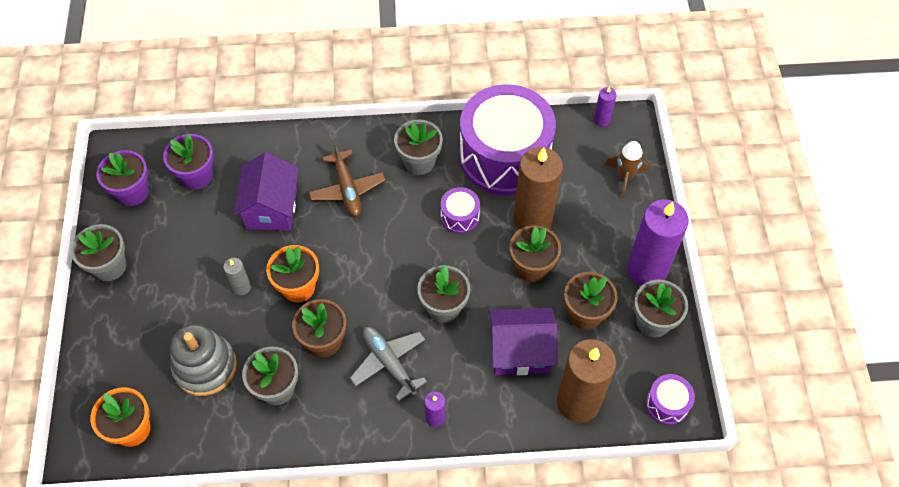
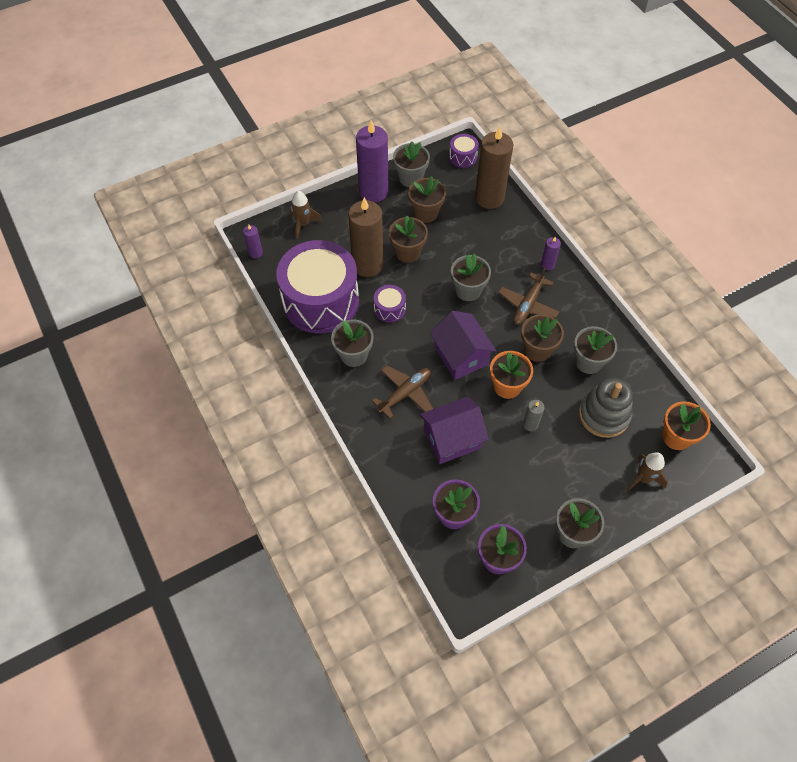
camera: 115 degrees left, 0 degrees up
grey plane [350,327,427,401] -> brown plane [498,268,559,325]
purple house [489,308,557,375] -> purple house moved to [430,311,496,380]
none -> brown rocket [626,452,668,492]

